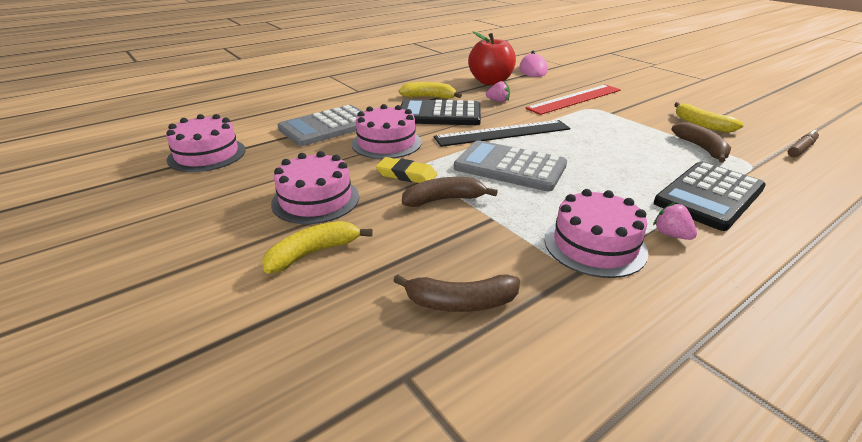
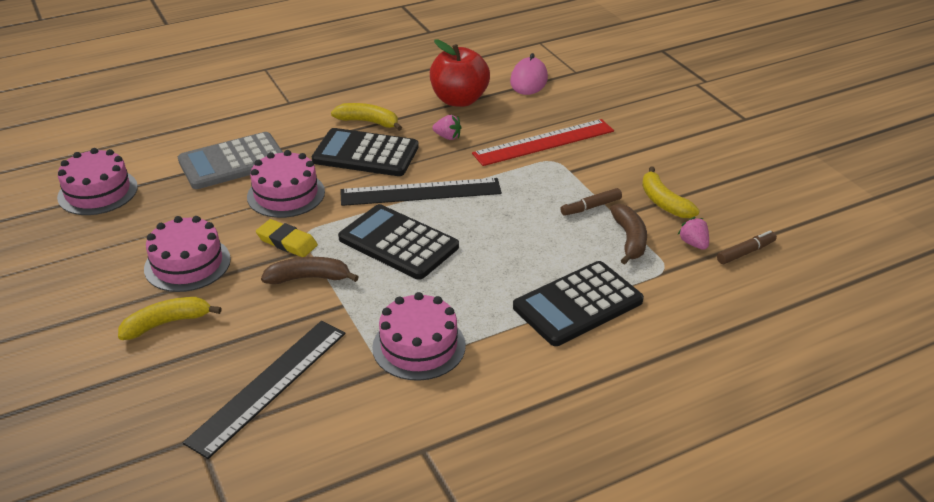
camera: 10 degrees right, 5 degrees up
brown banana [393,274,520,312] -> black ruler [183,321,346,459]
grey calculator [454,140,567,191] -> black calculator [338,204,459,280]
pink strawberry [653,202,697,240] -> pink strawberry moved to [678,217,709,250]
none -> brown marker [560,188,622,216]

